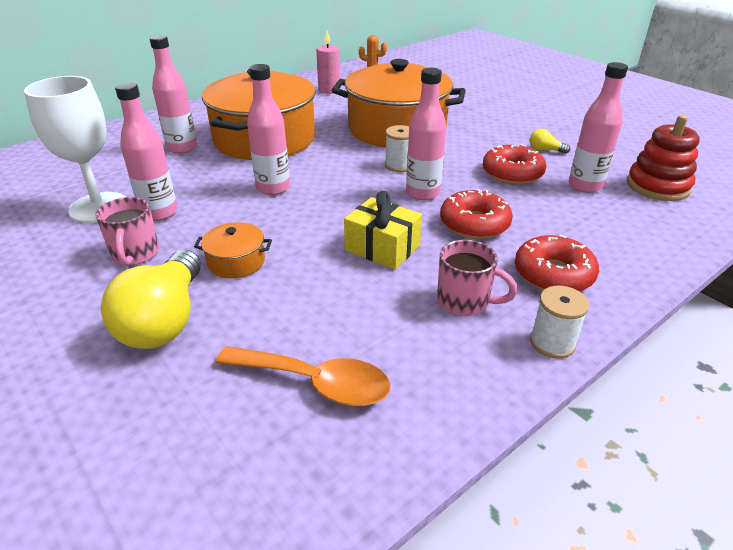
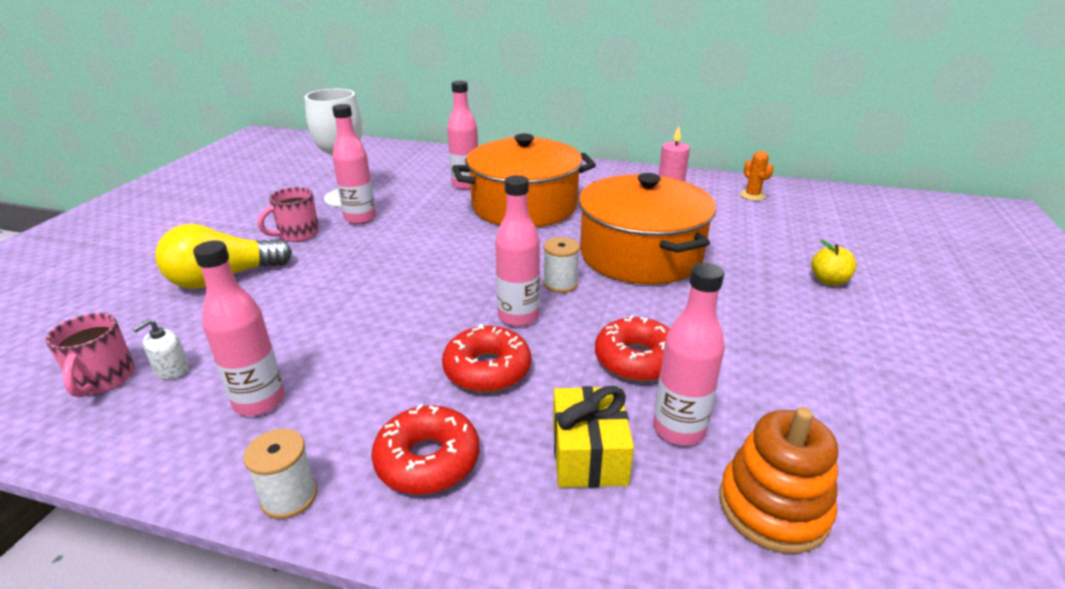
camera: 55 degrees right, 5 degrees down
orange pot [194,222,272,279] -> none
orange spoon [216,346,391,406] -> white soap dispenser [133,319,189,380]
pink bottle [247,64,290,195] -> pink bottle moved to [193,240,285,416]
yellow gift [344,191,422,270] -> yellow gift moved to [553,386,634,488]
pink mug [437,240,518,316] -> pink mug moved to [45,313,135,397]
yellow light bulb [530,129,570,154] -> none
red stacking toy [627,115,700,201] -> orange stacking toy [719,407,838,554]
none -> yellow apple [811,240,857,286]

